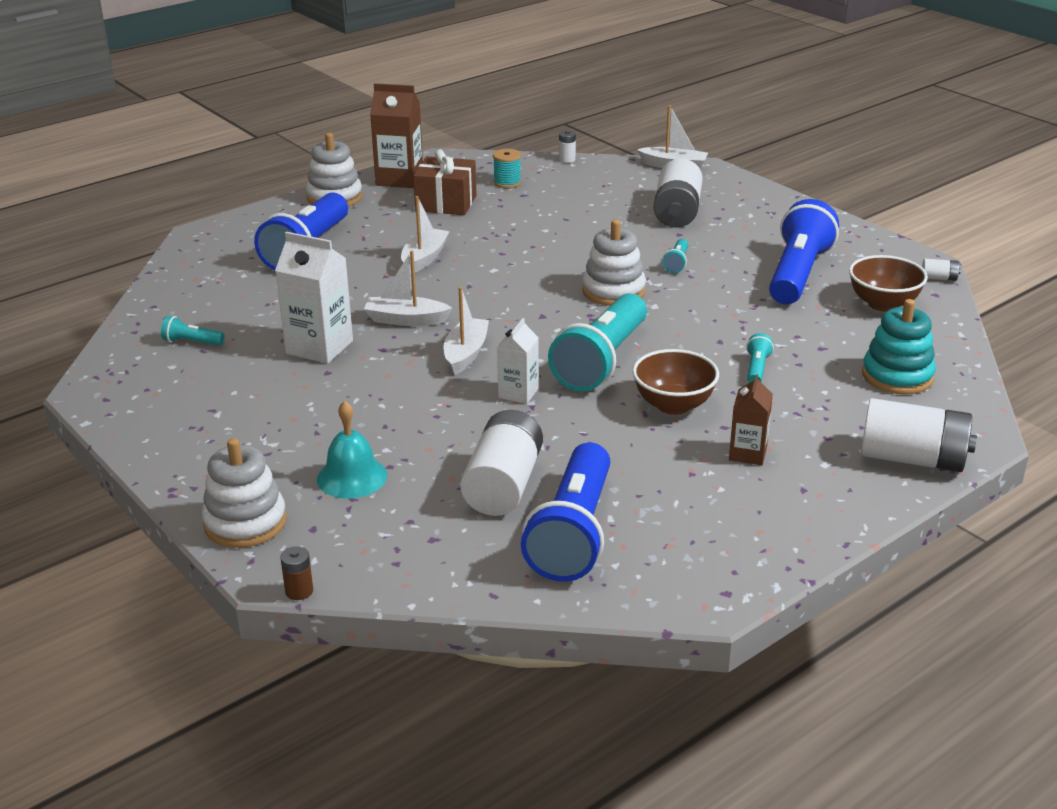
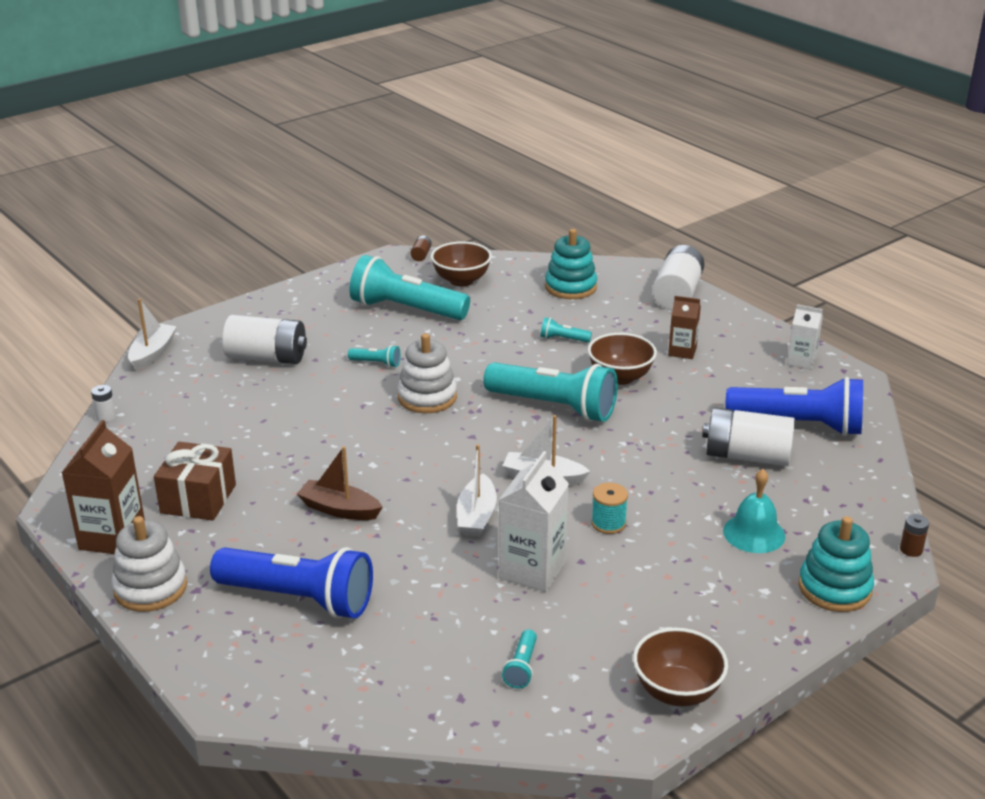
camera: 90 degrees left, 0 degrees up
white stacking toy [202,438,287,548] -> turquoise stacking toy [799,516,874,612]
white boat [401,196,450,274] -> brown boat [297,446,383,520]
turquoise spool [493,149,521,188] -> turquoise spool moved to [591,483,628,534]
white carton [497,318,539,404] -> white carton moved to [787,304,823,370]
blue flashlight [769,199,839,305] -> turquoise flashlight [350,255,470,320]
white battery [922,259,961,281] -> brown battery [410,235,432,261]
none -> brown bowl [633,628,728,706]

